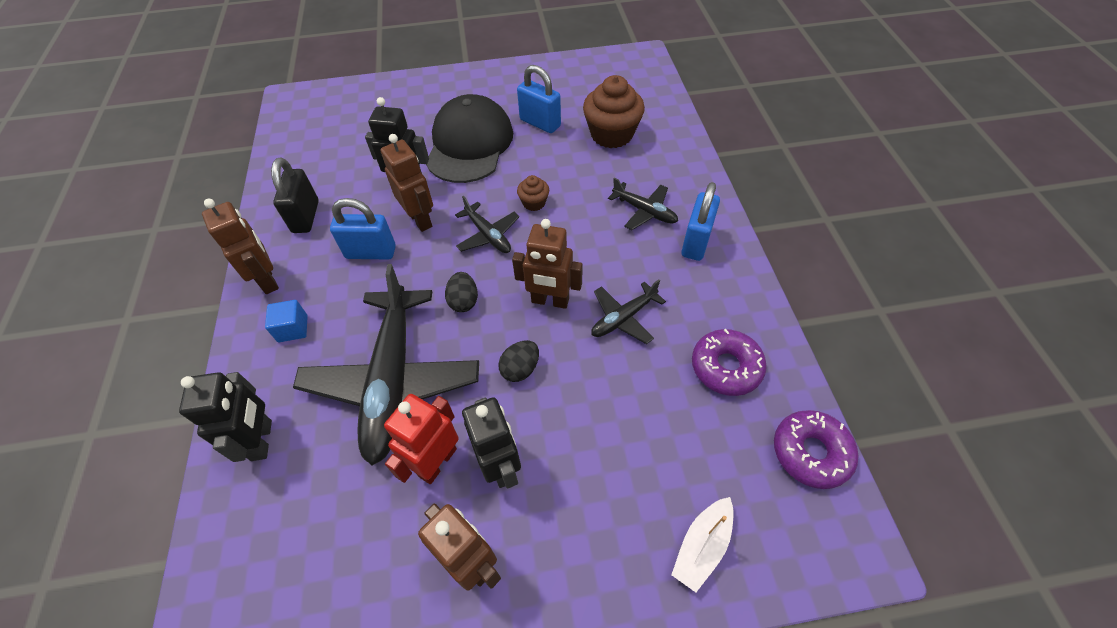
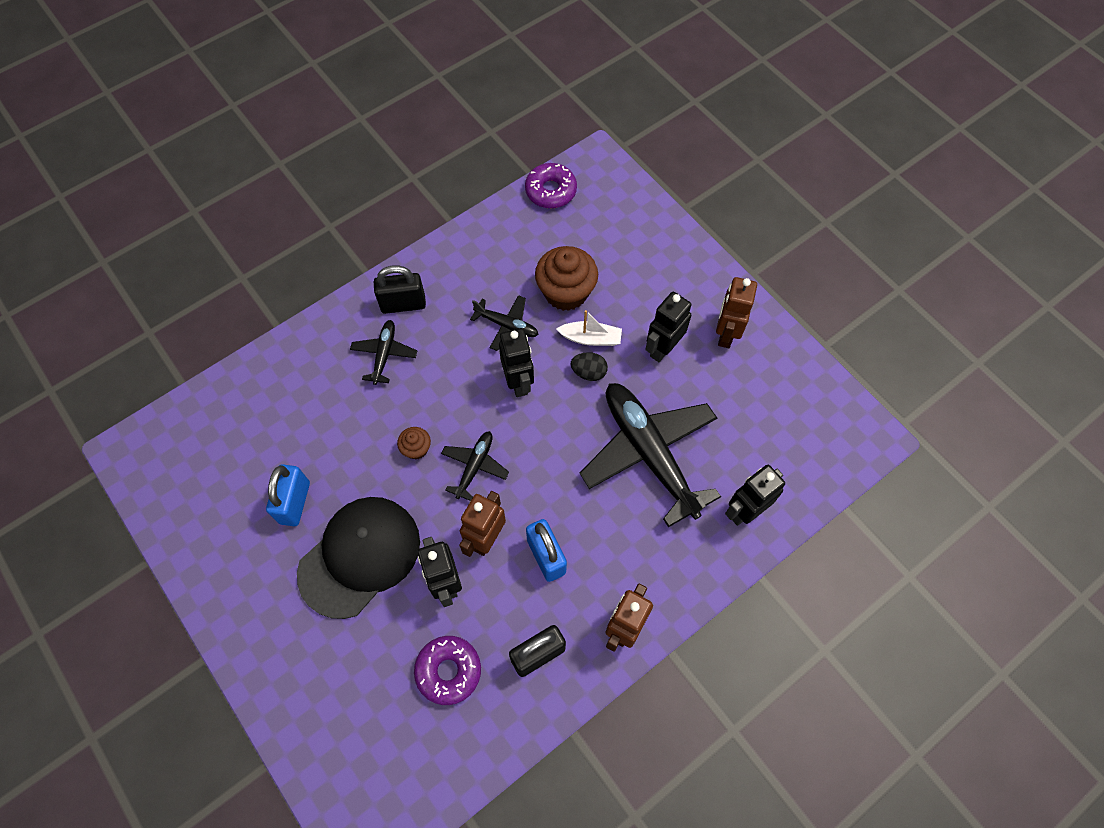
camera: 120 degrees left, 10 degrees up
blue cube [265,300,308,342] -> none
black plane [293,264,479,465] -> black plane turned 90 degrees counterclockwise [580,383,721,527]
red robot [384,394,459,484] -> none
black cap [426,94,513,183] -> black cap turned 150 degrees clockwise [297,497,420,619]
black egg [445,272,478,312] -> none
brown robot [512,219,583,309] -> black robot [499,328,534,397]
brown cupcake [583,75,645,148] -> brown cupcake moved to [535,246,598,311]
white boat [671,497,734,592] -> white boat moved to [556,310,622,346]
blue padlock [681,182,720,261] -> black padlock [374,265,426,314]
purple donut [692,329,767,396] -> purple donut moved to [414,636,481,705]

